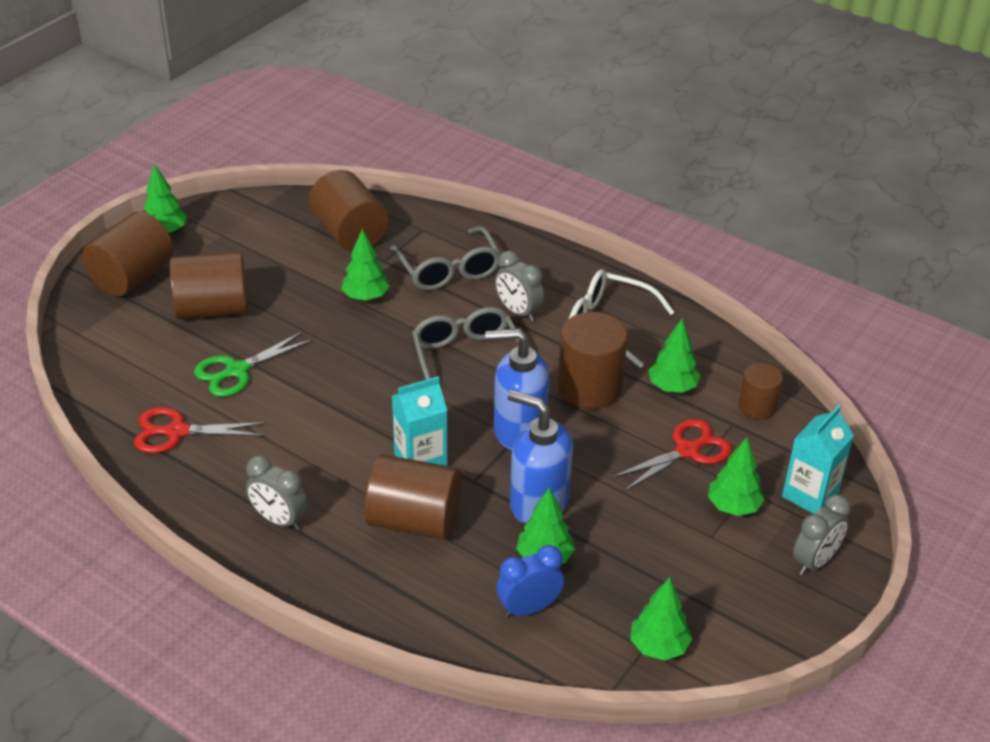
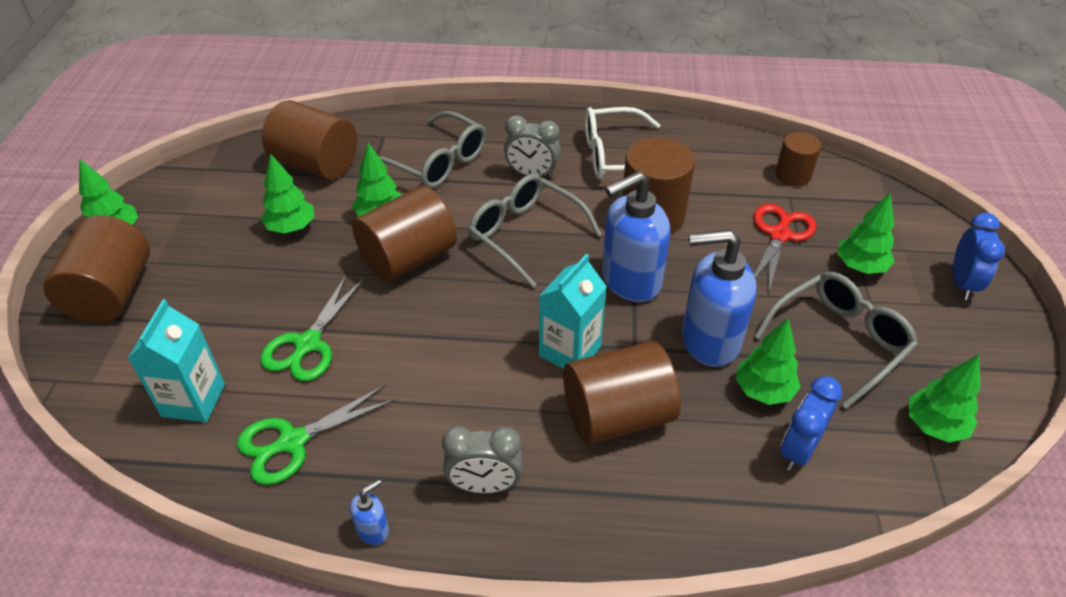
camera: 30 degrees left, 5 degrees up
red scissors [134,407,267,453] -> green scissors [237,385,396,485]
brown cylinder [170,252,248,319] -> brown cylinder moved to [352,186,457,282]
green tree [649,319,700,393] -> green tree moved to [260,153,314,234]
turquoise carton [782,405,854,514] -> turquoise carton moved to [127,299,225,422]
grey clock [793,495,851,575] -> blue clock [953,213,1005,300]
none -> blue soap dispenser [350,479,389,545]
none -> grey glasses [754,272,918,409]

